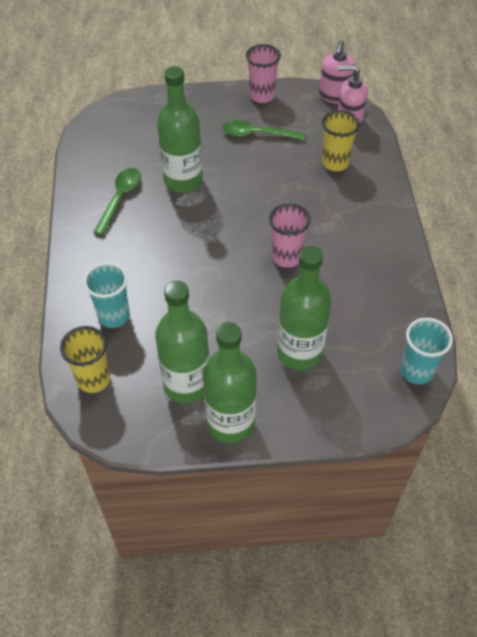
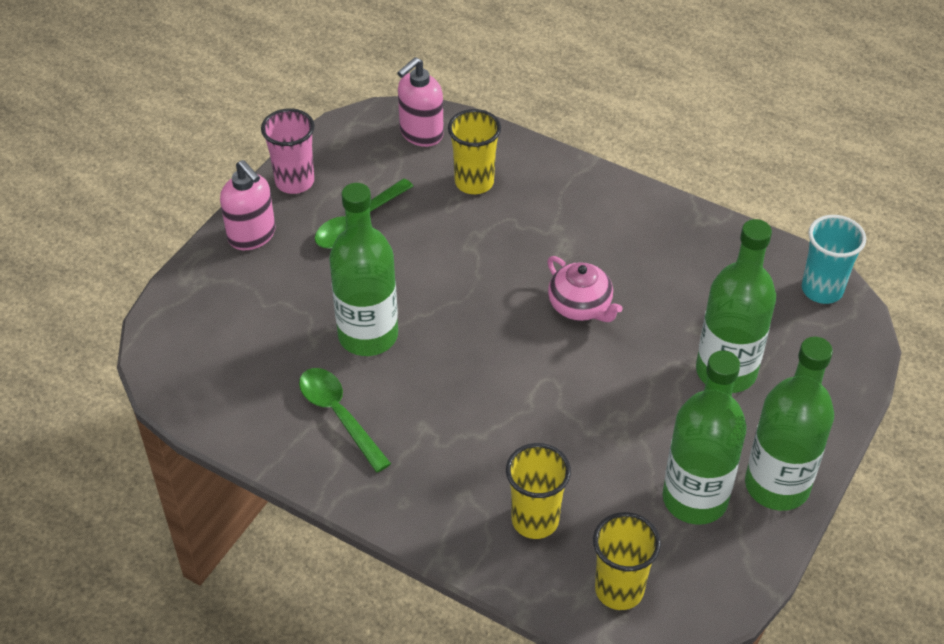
camera: 55 degrees left, 5 degrees down
turquoise cup [83,262,130,328] -> yellow cup [506,443,571,539]
pink cup [269,204,311,268] -> pink teapot [547,256,623,322]
pink soap dispenser [319,40,355,103] -> pink soap dispenser moved to [220,160,275,250]

